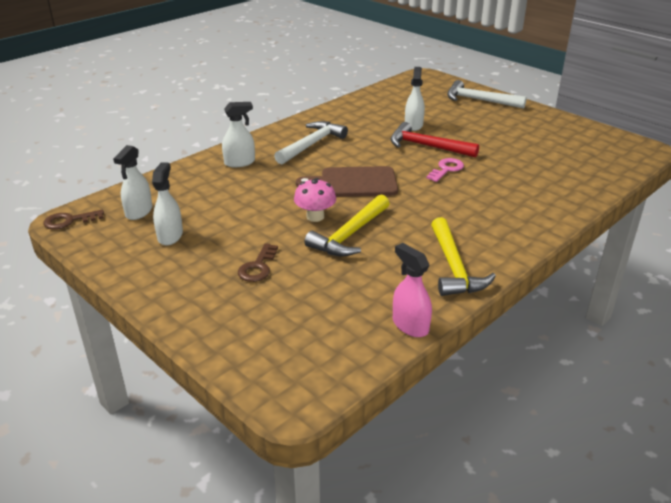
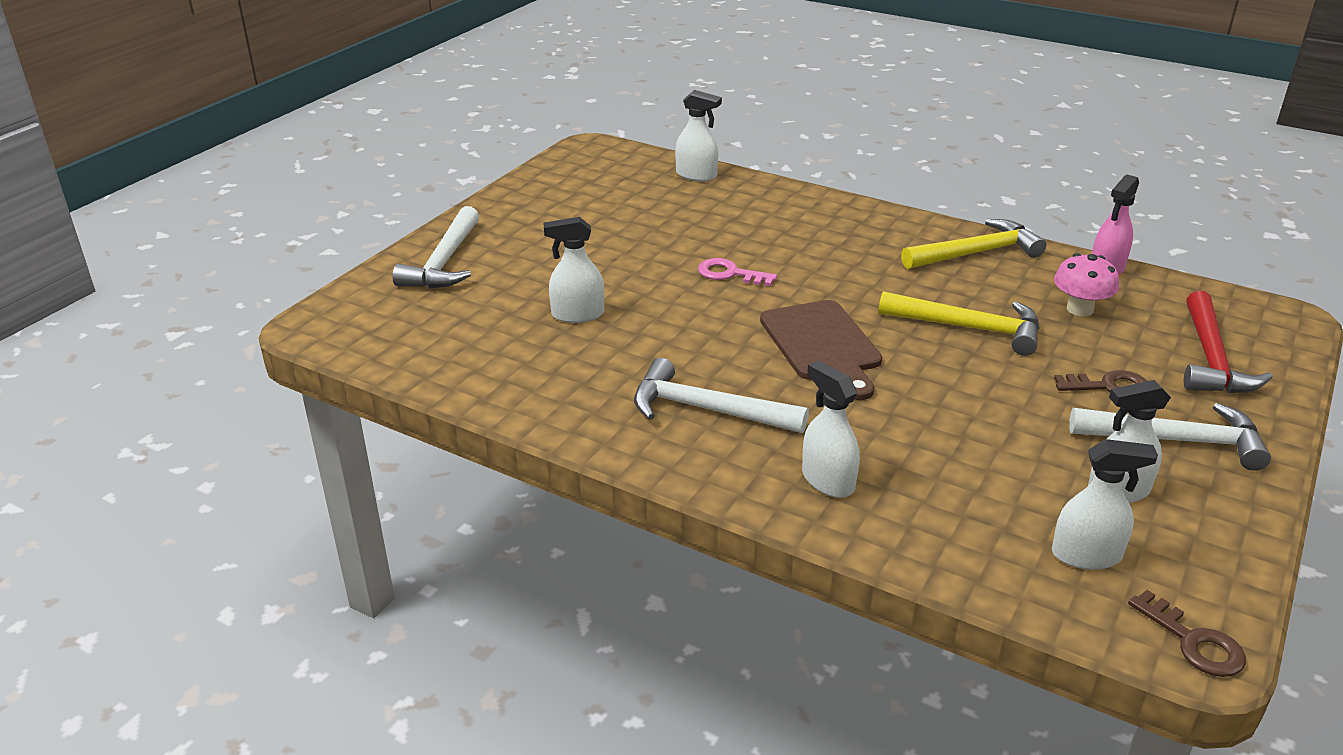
camera: 105 degrees left, 0 degrees up
pink mushroom [294,178,336,222] -> pink mushroom moved to [1054,253,1119,317]
red hammer [391,122,479,158] -> red hammer moved to [1184,291,1273,393]
none -> white spray bottle [675,90,722,181]
none -> white hammer [1069,403,1271,471]

